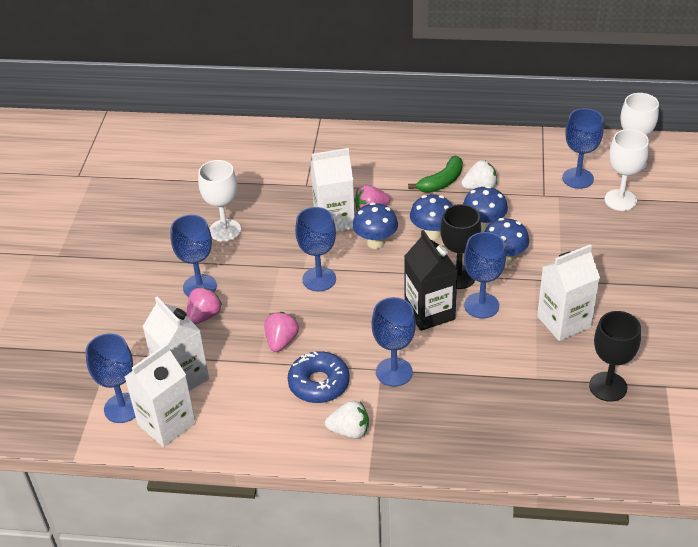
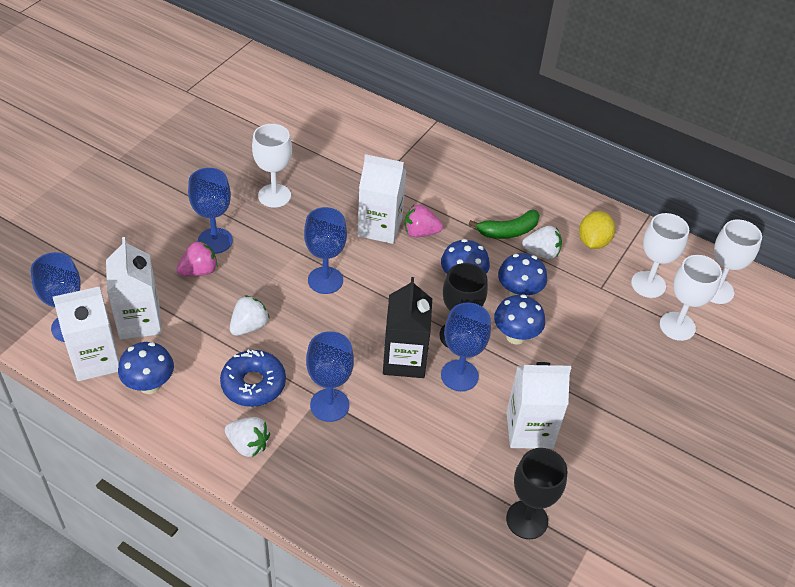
camera: 20 degrees right, 5 degrees up
pink strawberry [264,312,299,352] -> white strawberry [230,295,269,336]
blue mushroom [353,202,398,249] -> blue mushroom moved to [118,342,174,394]
blue goblet [562,108,604,189] -> white goblet [631,213,689,298]
none -> yellow lemon [579,211,615,249]

